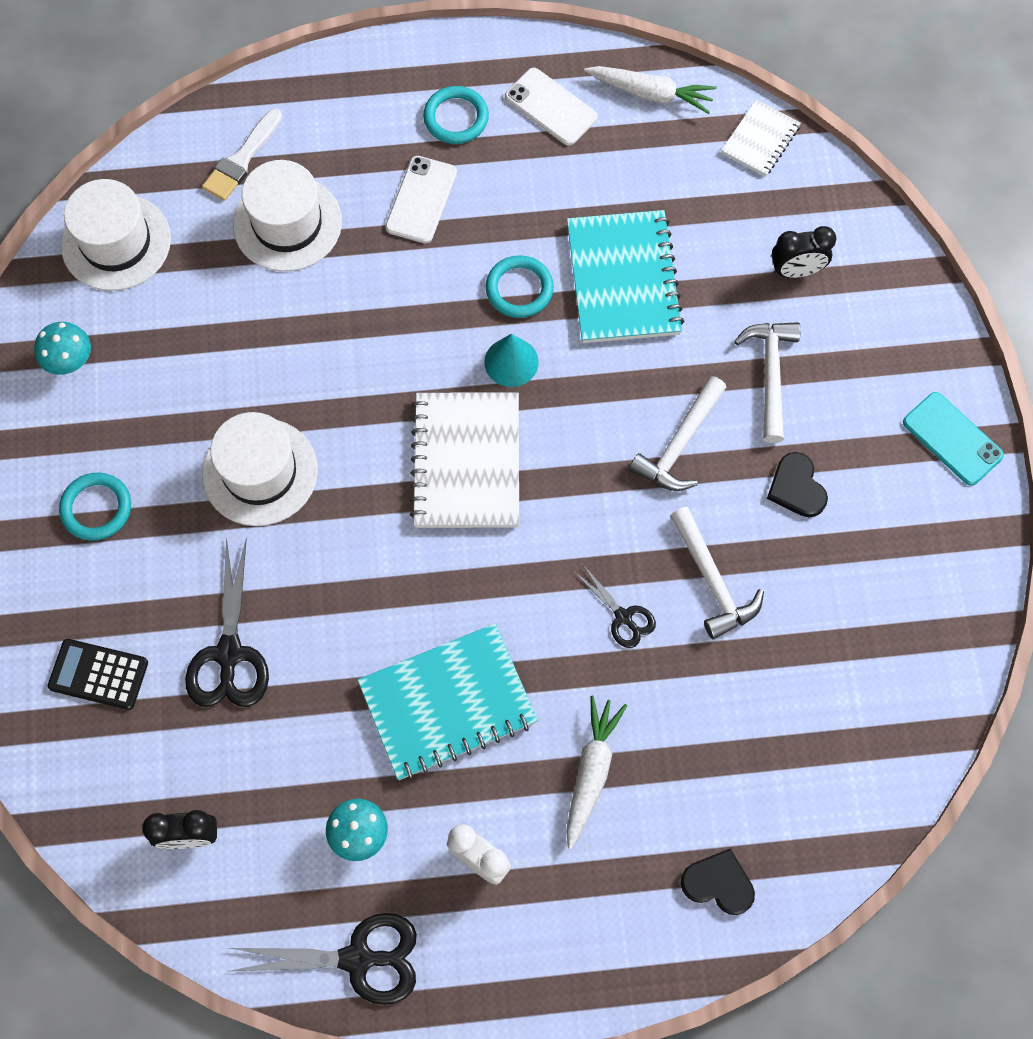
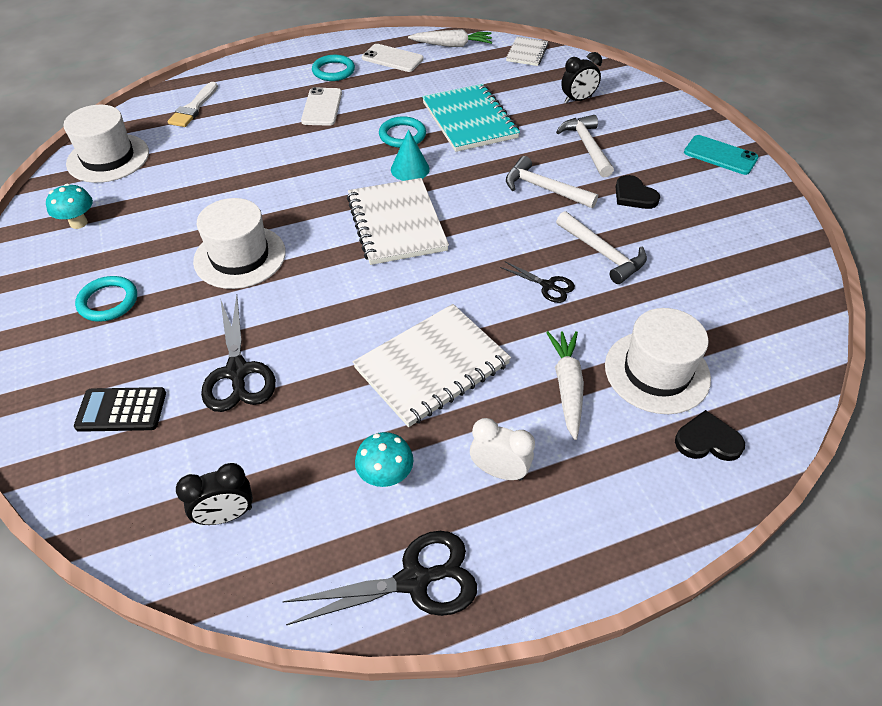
camera: 15 degrees left, 20 degrees down
white hat [233,160,342,272] -> white hat moved to [605,308,711,414]
turquoise notebook [358,623,538,780] -> white notebook [353,304,511,427]
white hammer [629,376,726,491] -> white hammer turned 105 degrees clockwise [506,156,598,208]

